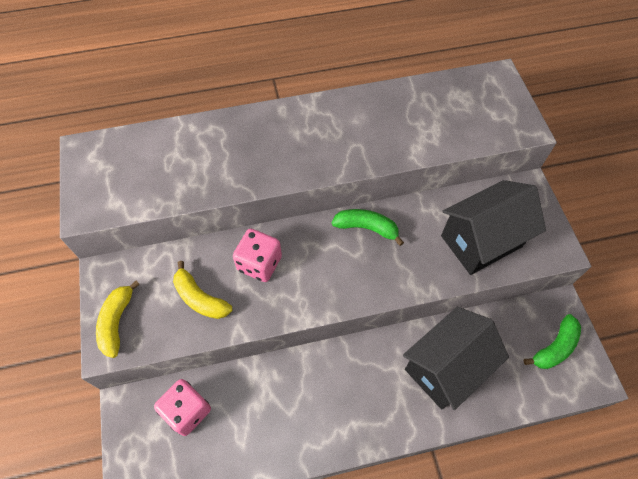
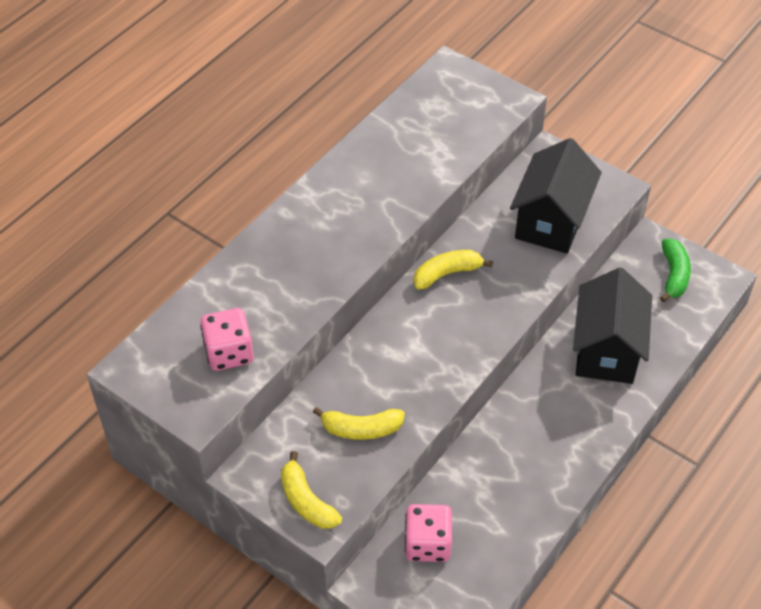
camera: 40 degrees left, 10 degrees down
pink dice [233,229,282,282] -> pink dice moved to [200,308,254,371]
green banana [332,209,404,246] -> yellow banana [414,250,493,290]

